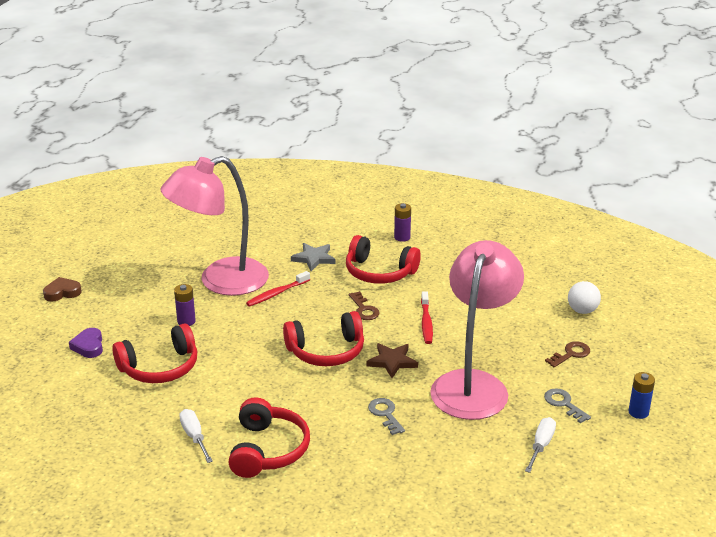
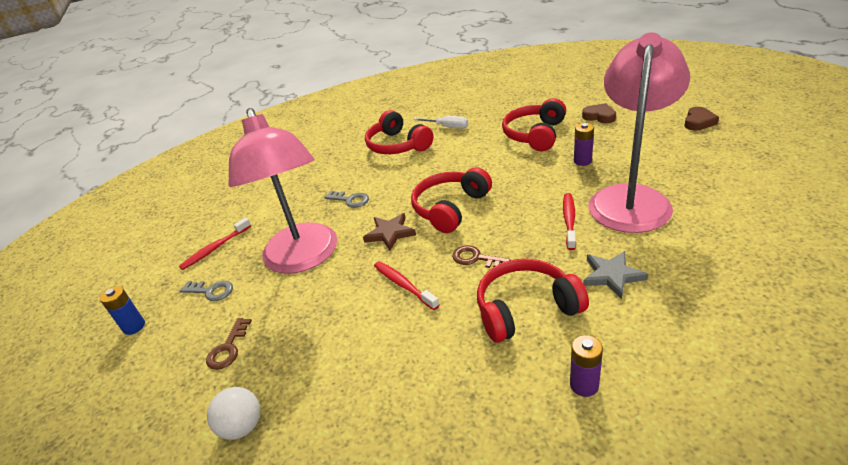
camera: 145 degrees right, 5 degrees up
purple heart [69,328,103,358] -> brown heart [582,103,616,124]
white screwdriver [525,417,556,473] -> red toothbrush [179,218,251,270]

